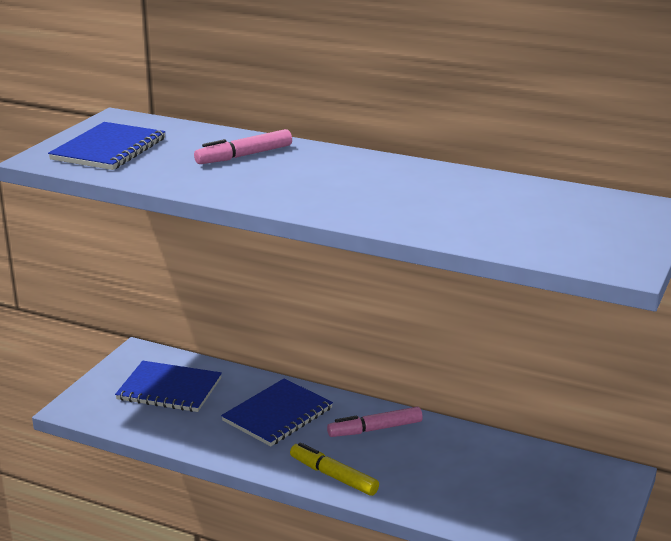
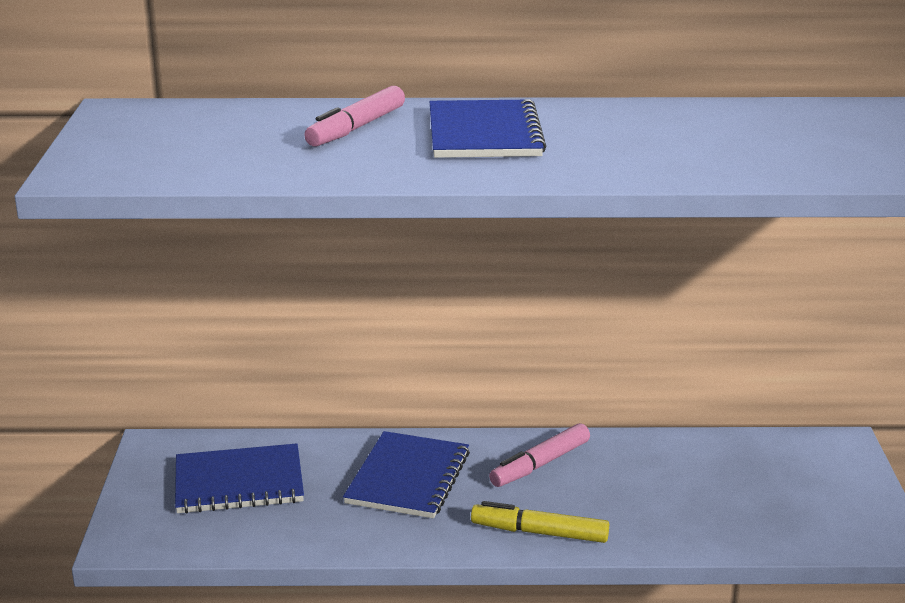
camera: 25 degrees left, 0 degrees up
blue notebook [48,122,166,170] -> blue notebook moved to [430,99,546,158]

